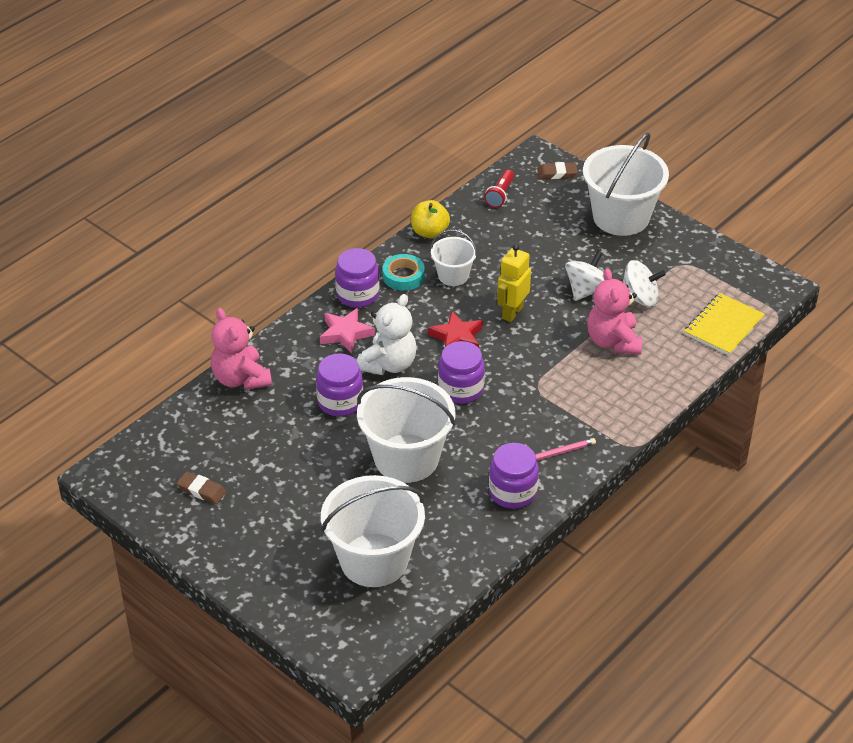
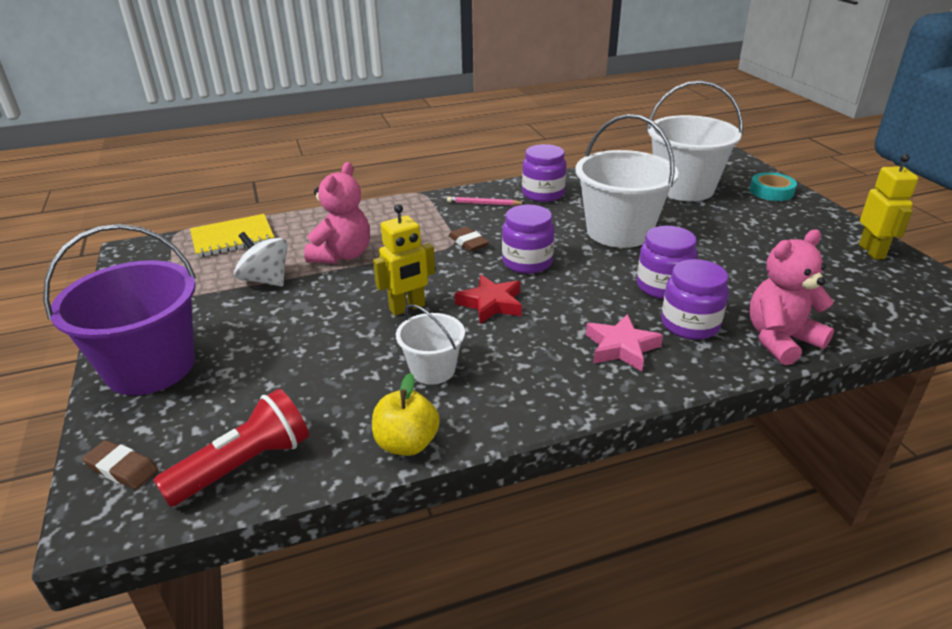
camera: 150 degrees left, 10 degrees down
brown eraser [177,471,226,504] -> brown eraser moved to [449,227,489,252]
pink teddy bear [211,308,272,390] -> pink teddy bear turned 120 degrees counterclockwise [749,229,834,365]
purple jar [335,248,380,308] -> purple jar moved to [661,259,729,340]
white teddy bear [357,294,417,375] -> none
turquoise tape [382,254,425,291] -> turquoise tape moved to [750,172,797,201]
red flashlight [484,170,514,208] -> red flashlight [153,389,309,507], size x1.60
white spinning top [565,251,604,301] -> none
white bucket [583,133,669,236] -> purple bucket [43,224,196,395]
none -> yellow robot [859,154,918,260]

